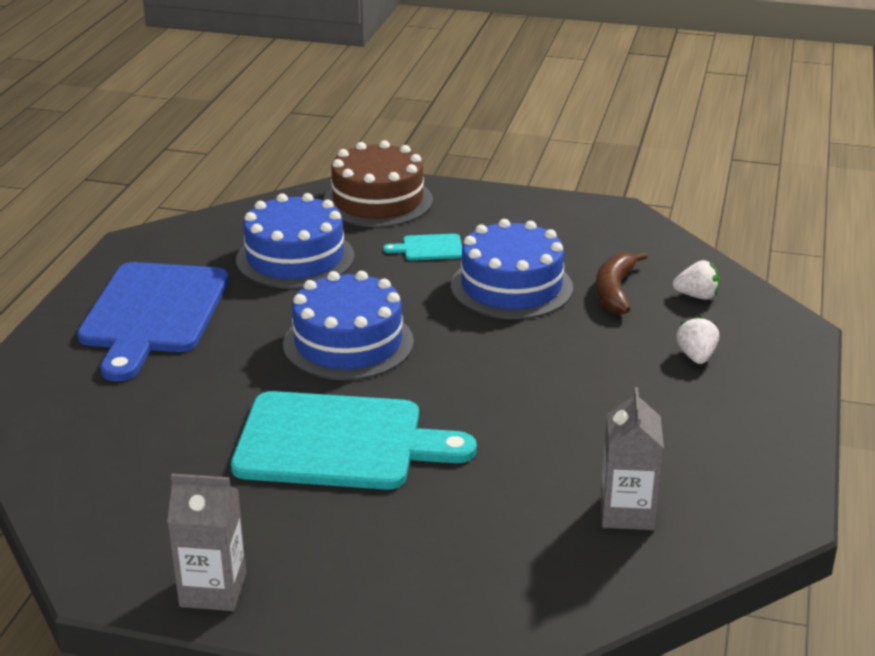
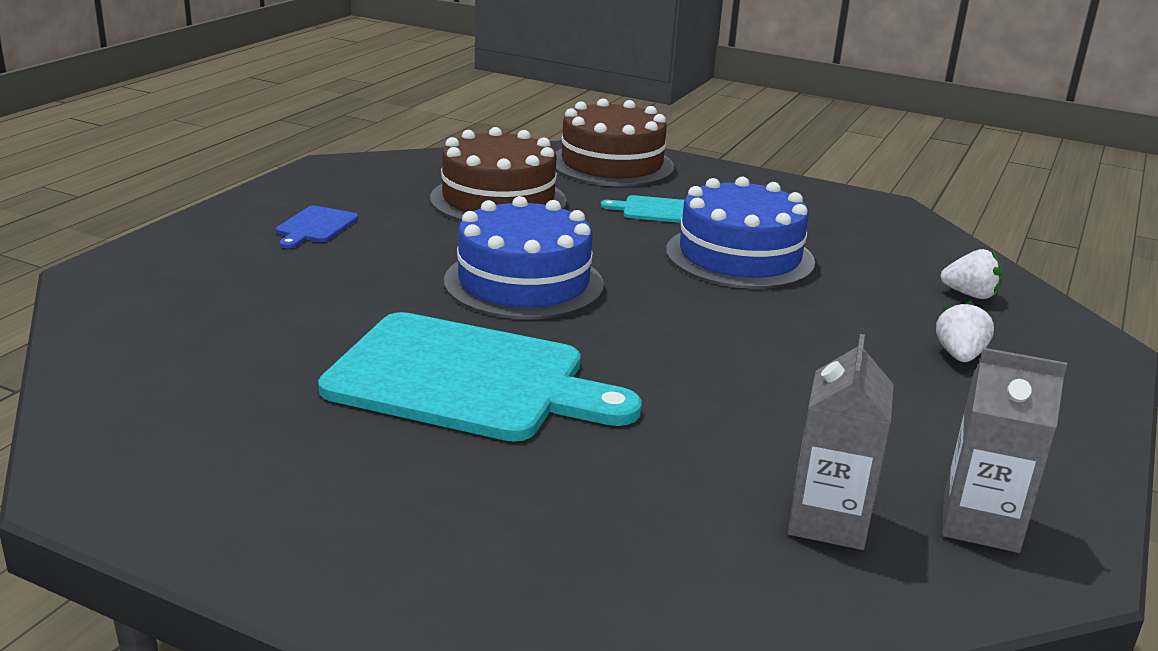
camera: 10 degrees right, 5 degrees down
blue cutting board [77,262,229,381] -> blue cutting board [276,206,358,248], size x0.42
grey carton [167,474,246,611] -> grey carton moved to [942,348,1067,553]
blue cake [236,193,354,288] -> brown cake [430,127,567,221]
brown banana [596,252,648,315] -> none

